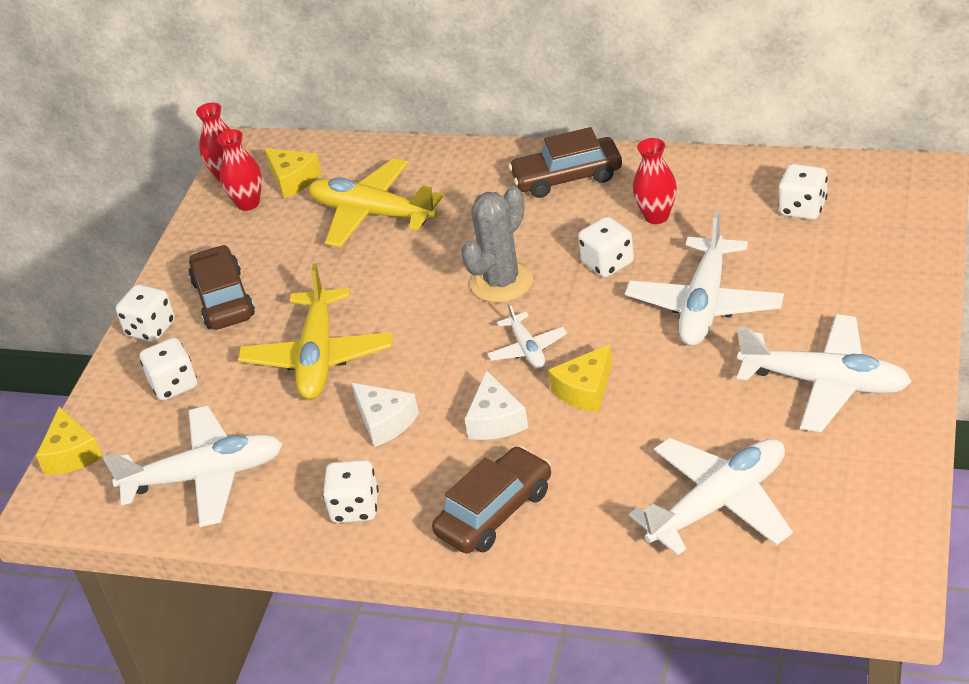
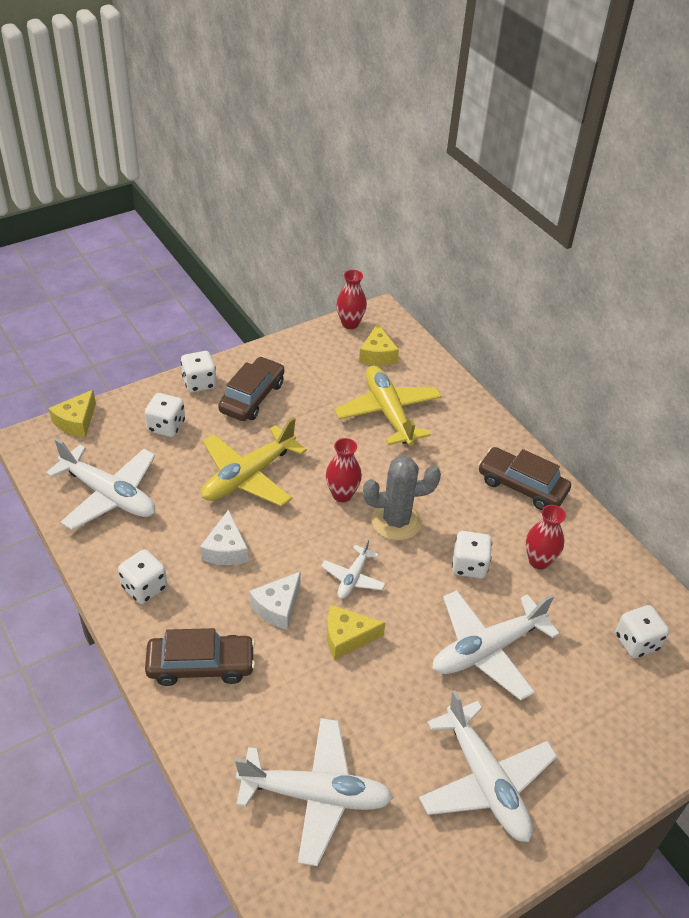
camera: 35 degrees right, 5 degrees up
red vase [217,129,262,211] -> red vase moved to [326,438,362,502]

